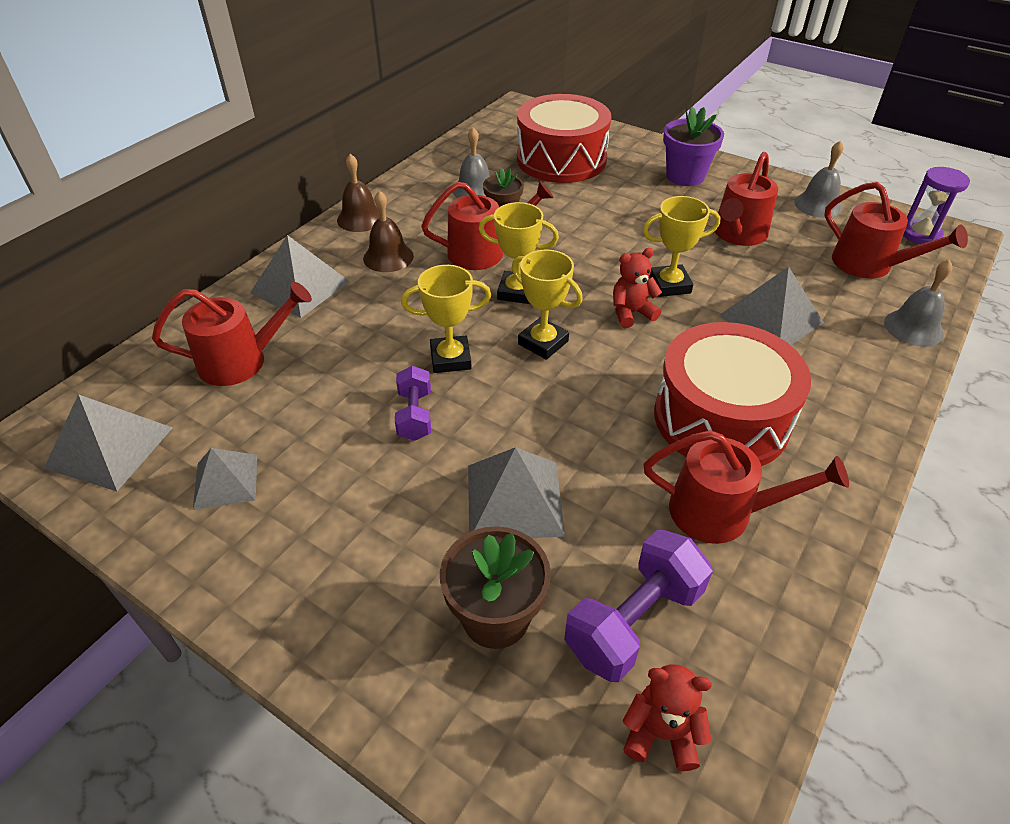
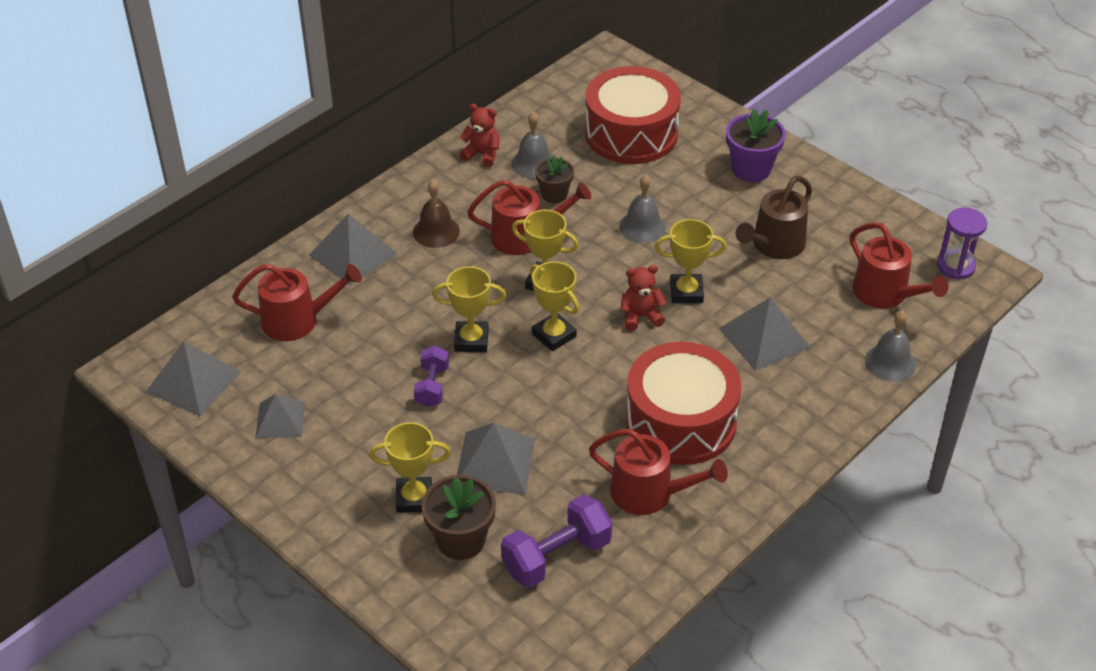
camera: 10 degrees right, 0 degrees up
brown bell [337,154,380,232] -> none
red teddy bear [623,664,712,771] -> red teddy bear moved to [459,104,499,167]
red watering can [715,152,778,246] -> brown watering can [736,176,812,259]
grey bell [794,141,843,218] -> grey bell moved to [619,175,666,243]
none -> yellow trophy [369,422,451,513]

